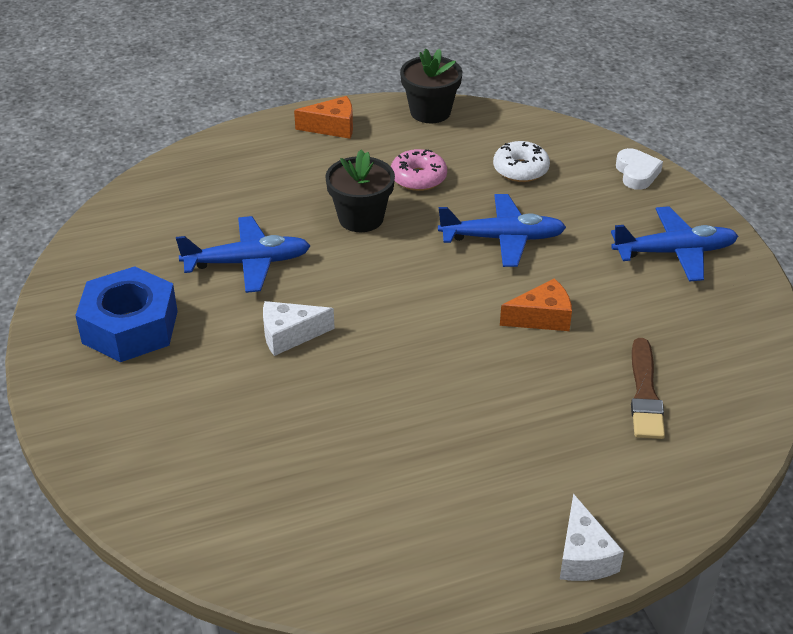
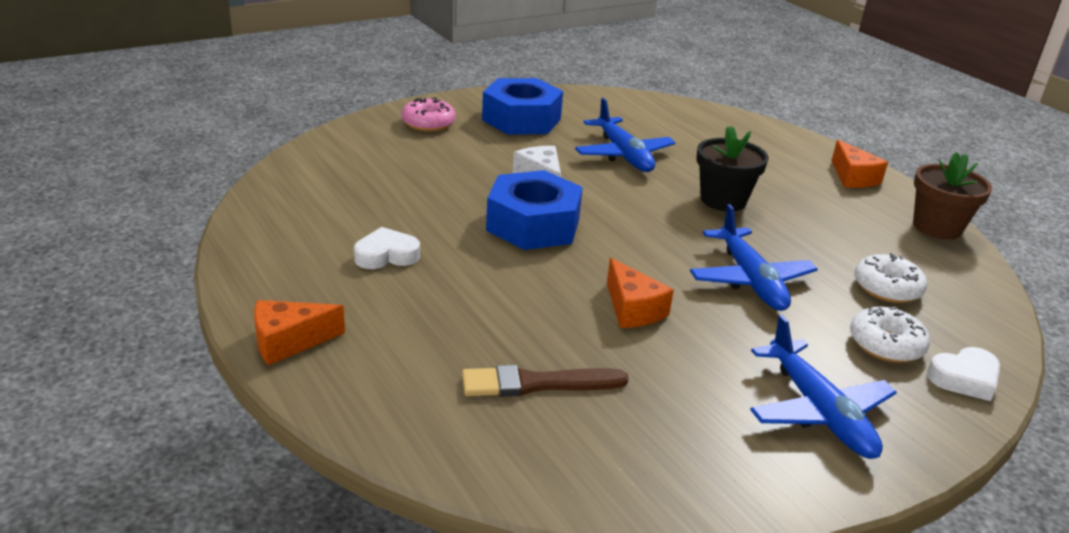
camera: 75 degrees right, 10 degrees down
pink donut [391,149,447,191] -> pink donut moved to [401,98,456,132]
black flower pot [400,49,462,123] -> brown flower pot [913,152,992,240]
white cheese [560,494,624,581] -> orange cheese [254,300,345,365]
none -> white heart [354,227,420,269]
none -> blue nut [486,170,583,250]
none -> white donut [850,307,930,363]

